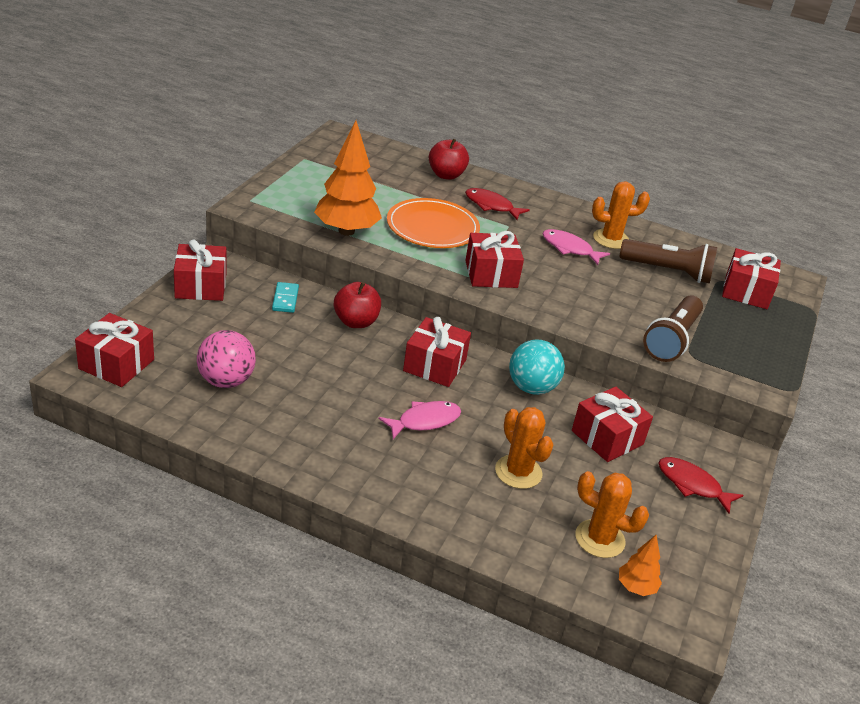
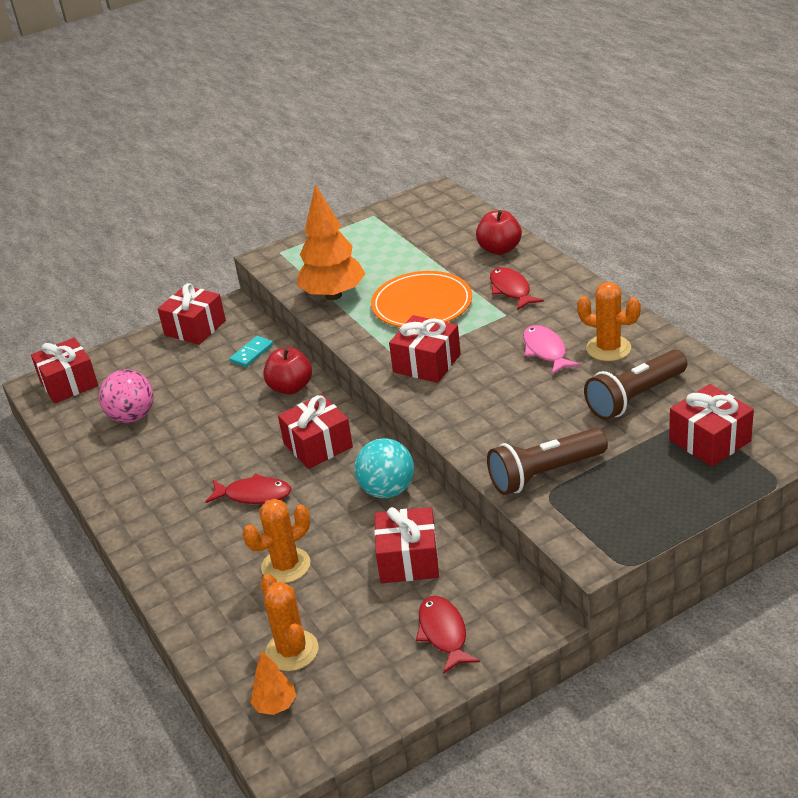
camera: 45 degrees right, 0 degrees up
pink fish [379,401,461,439] -> red fish [205,473,291,504]
orange cactus [495,407,553,489] -> orange cactus turned 45 degrees clockwise [243,499,310,583]
brown flashlight [619,239,717,283] -> brown flashlight turned 90 degrees clockwise [584,350,687,420]

